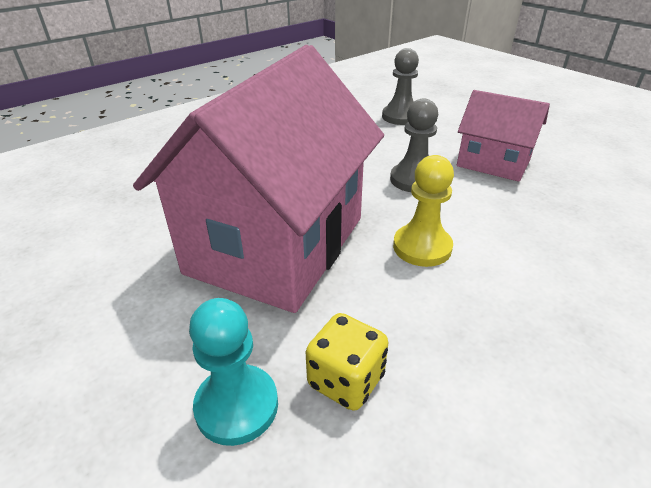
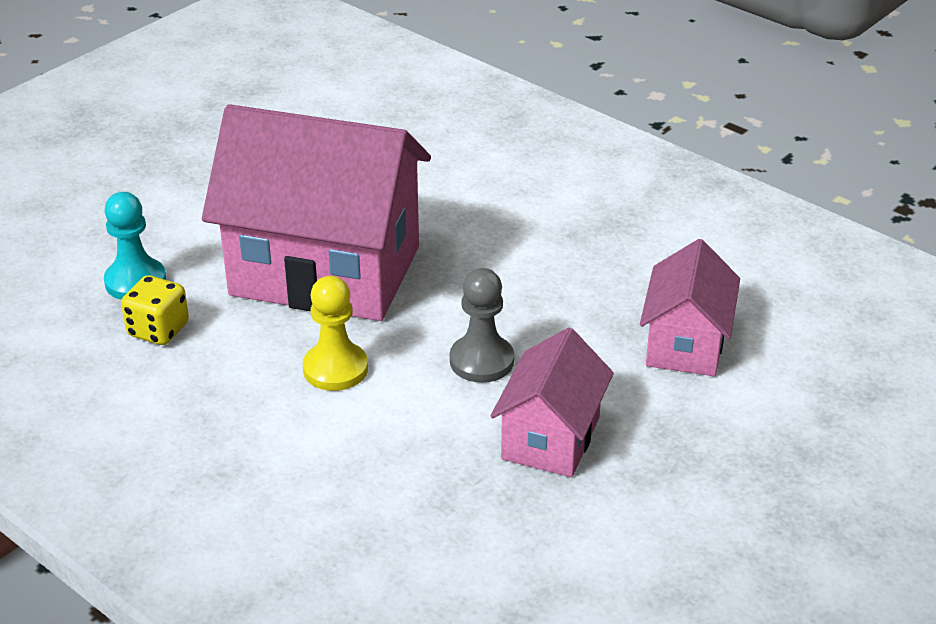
camera: 80 degrees right, 0 degrees up
grey pawn [382,48,419,125] -> pink house [640,239,740,376]

